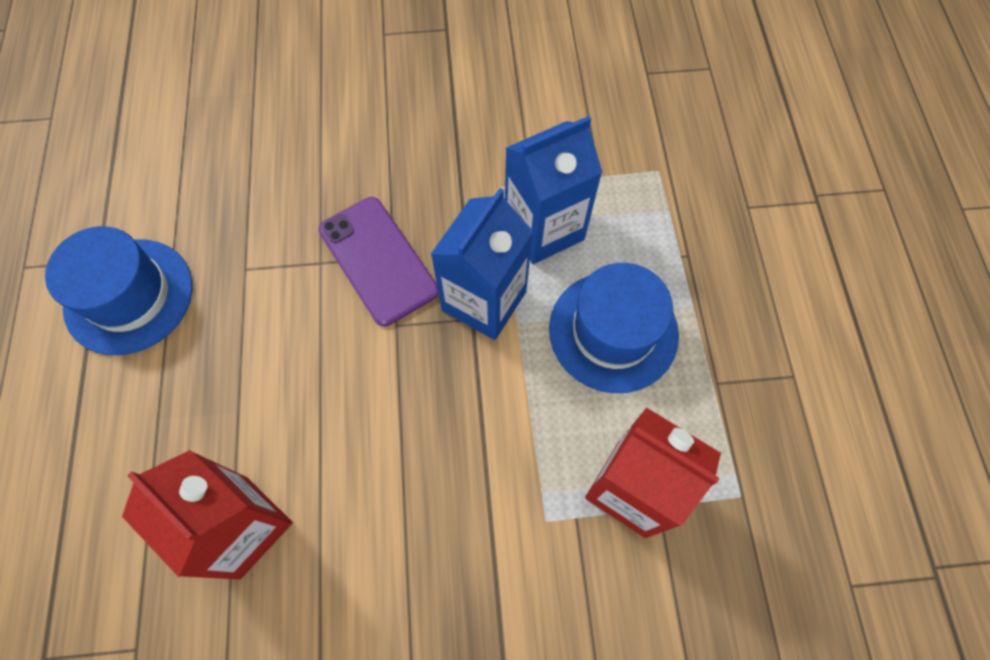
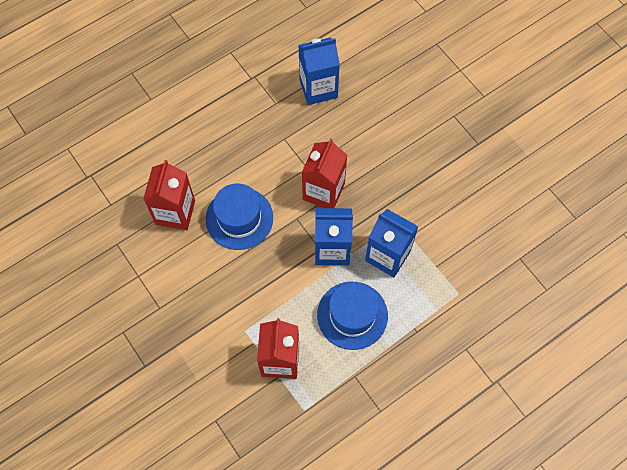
camera: 60 degrees right, 0 degrees up
blue hat [45,226,193,355] -> blue hat moved to [205,183,273,250]
purple phone [319,197,439,326] -> red carton [302,138,347,208]
none -> blue carton [298,38,340,105]

